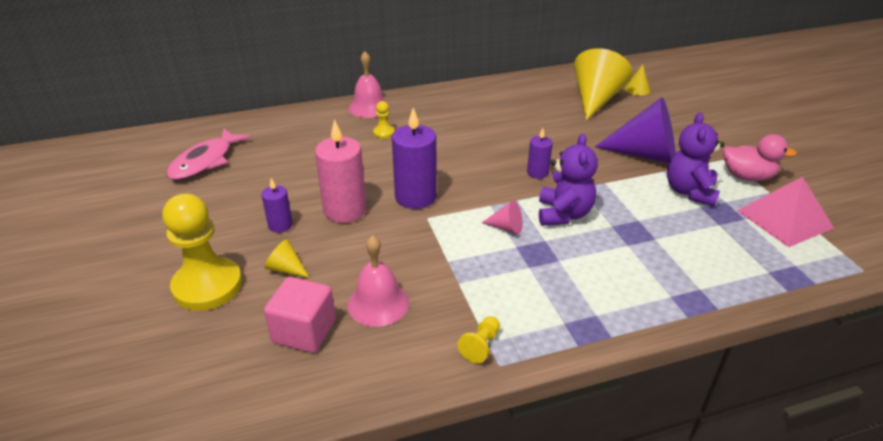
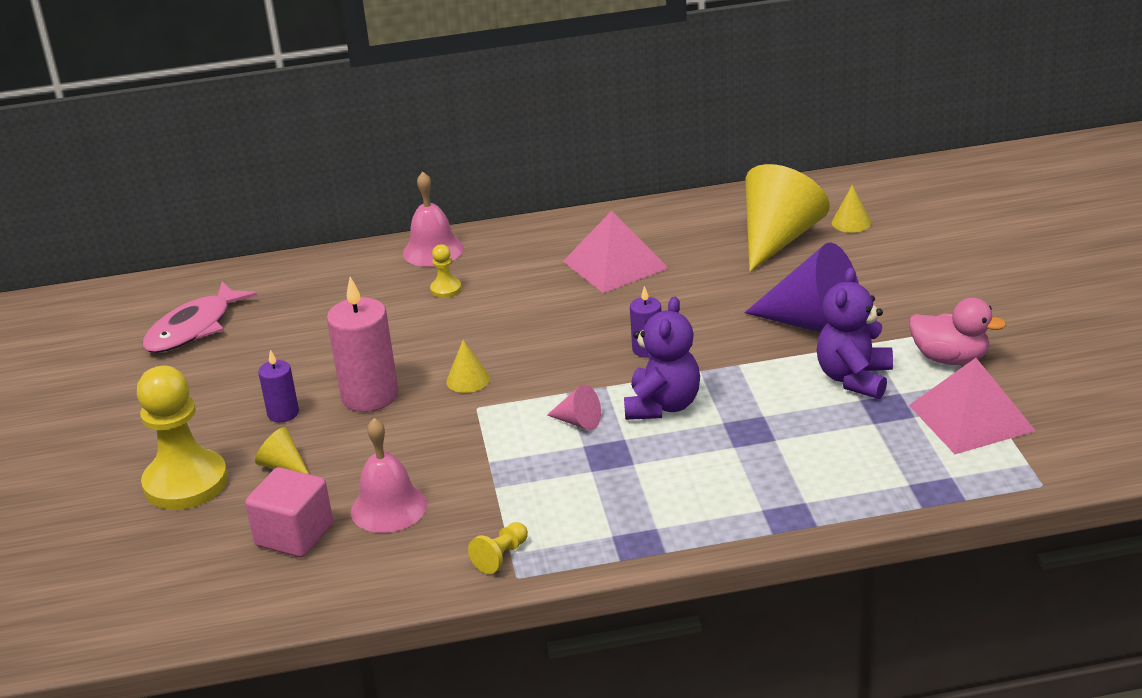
camera: 10 degrees right, 5 degrees down
purple candle [392,108,437,209] -> yellow cone [446,340,490,393]
none -> pink pyramid [563,211,668,293]

